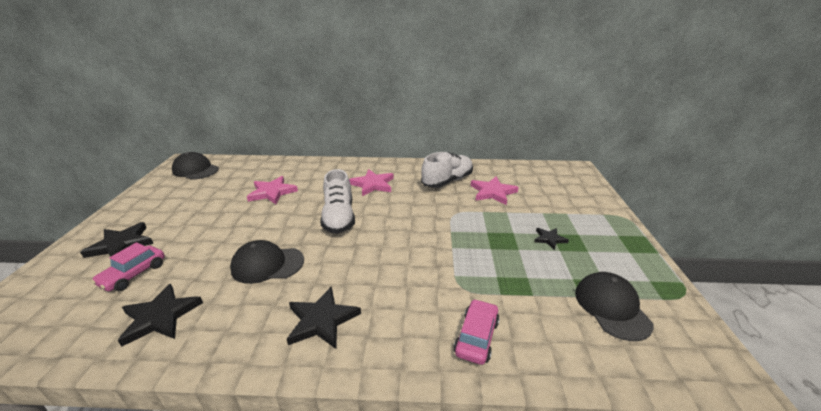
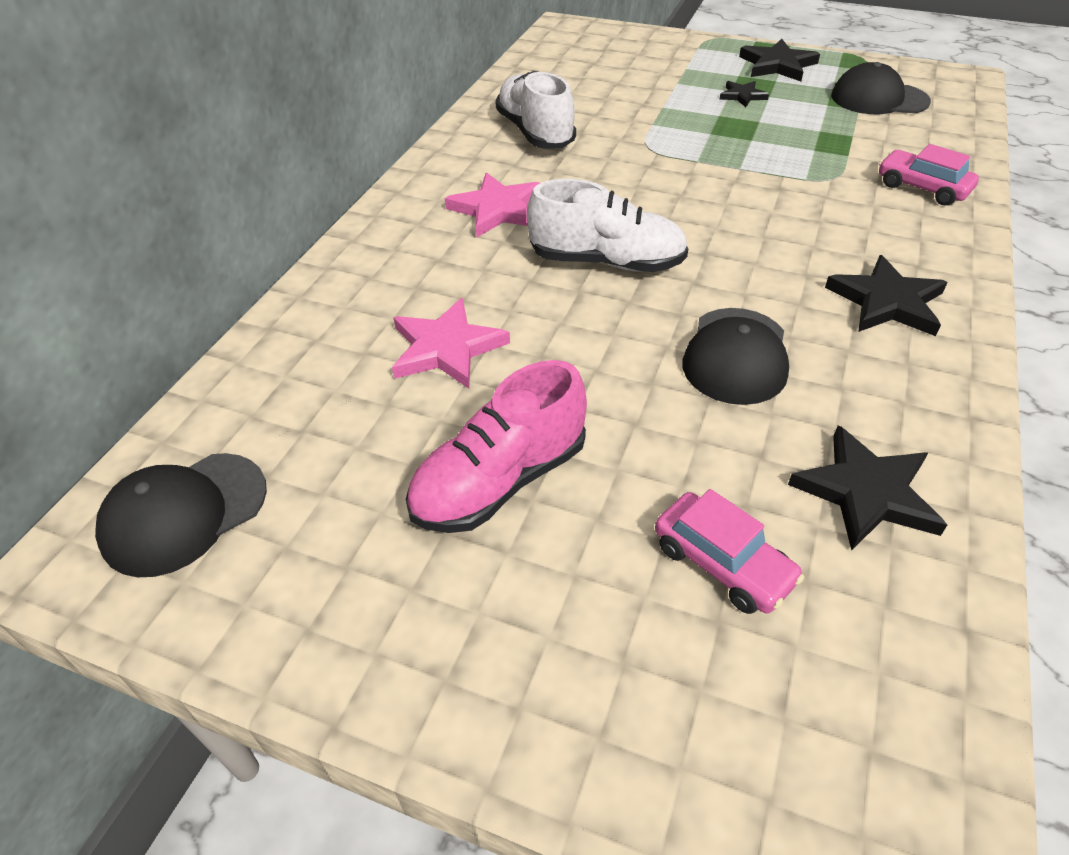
camera: 70 degrees left, 15 degrees up
black star [80,222,153,258] -> black star moved to [739,39,820,81]
pink star [471,177,519,205] -> none
none -> pink shoe [405,360,587,533]

